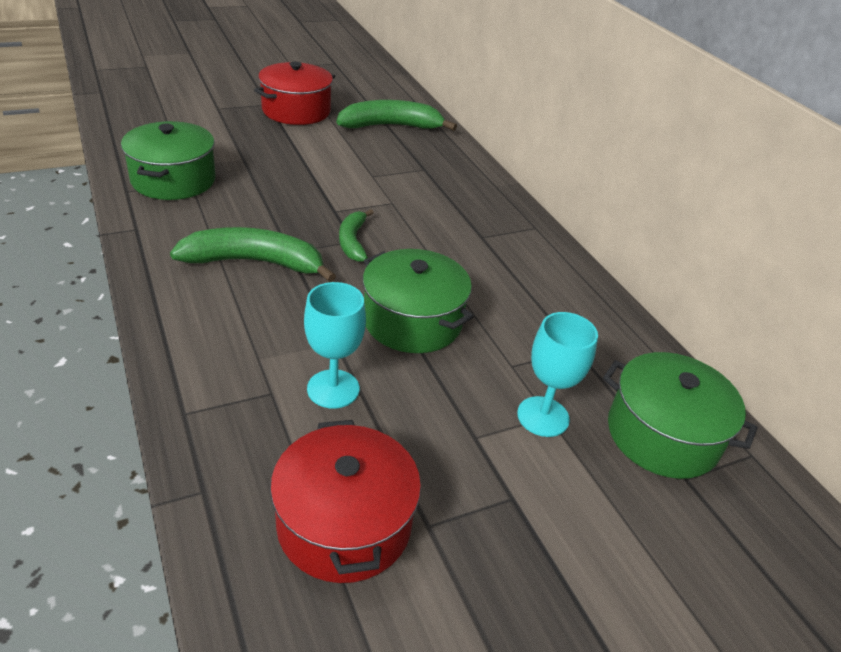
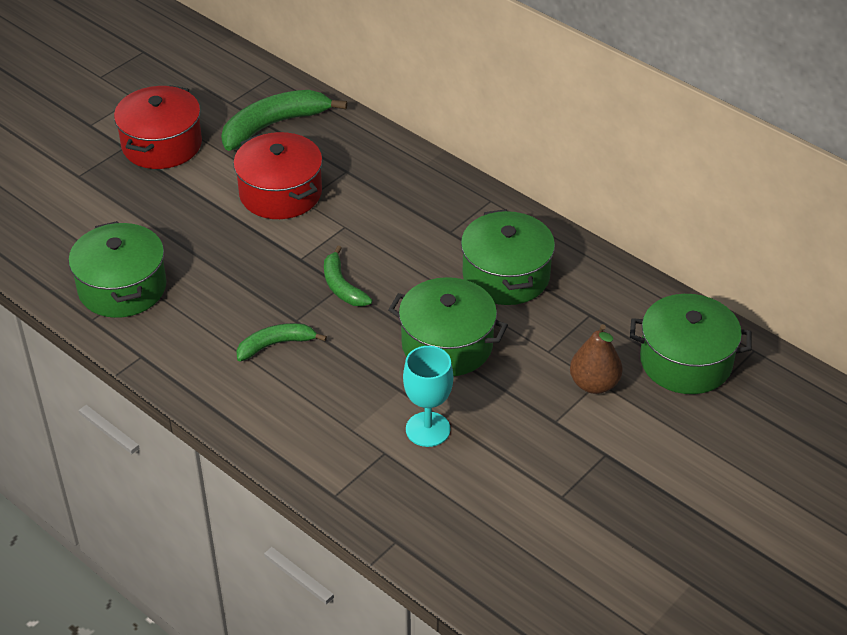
camera: 20 degrees left, 5 degrees up
green banana [170,227,336,282] -> green banana [236,323,327,362], size x0.58
red pot [270,420,421,583] -> red pot moved to [233,132,323,219]
turquoise goblet [517,312,598,437] -> brown pear [570,324,623,394]
none -> green pot [461,209,555,305]

